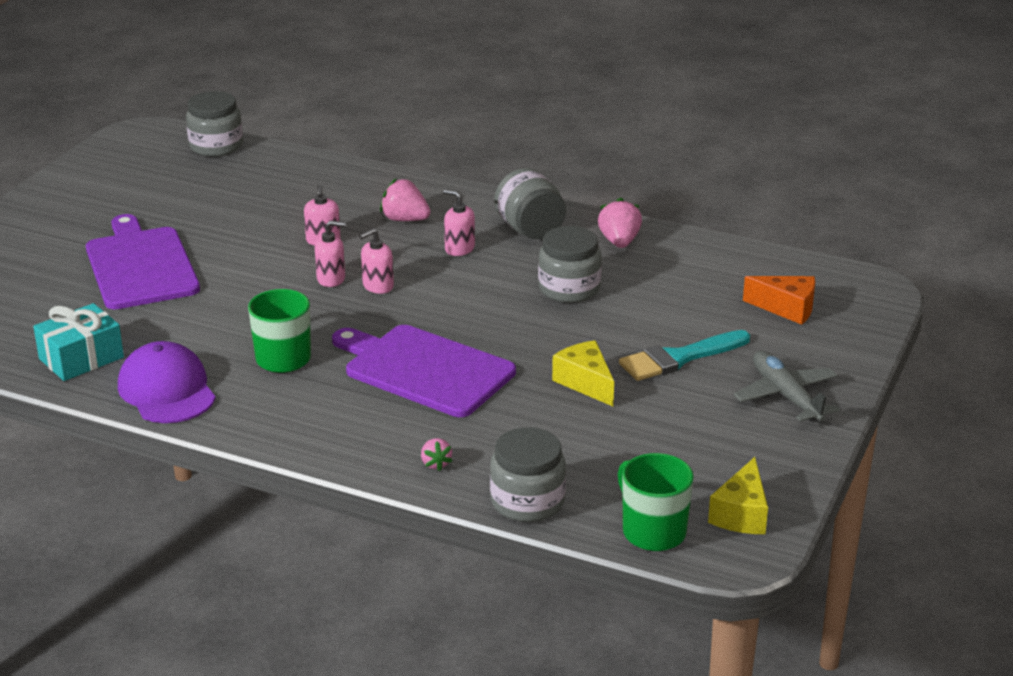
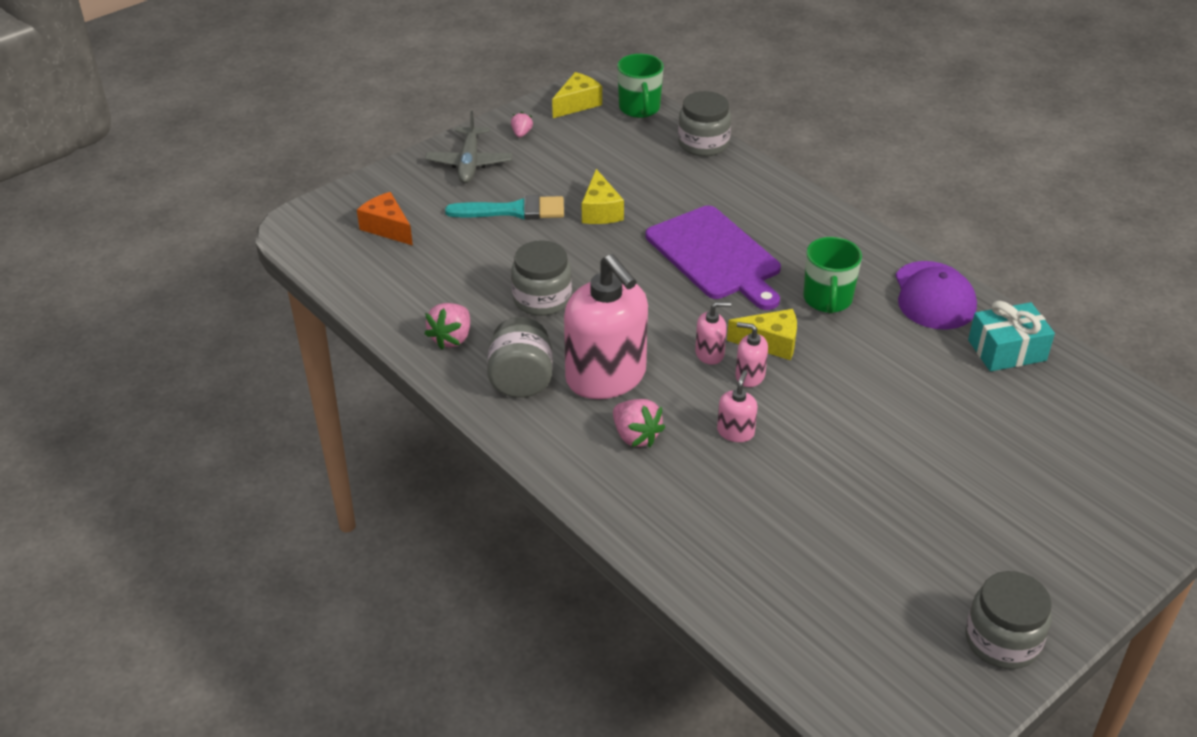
camera: 155 degrees left, 10 degrees up
purple cutting board [86,214,200,309] -> none
grey jar [186,91,243,157] -> grey jar moved to [965,571,1052,669]
pink strawberry [421,438,452,471] -> pink strawberry moved to [511,112,533,137]
pink soap dispenser [444,189,475,256] -> pink soap dispenser [564,254,648,399], size x2.34
none -> yellow cheese [727,309,797,360]

